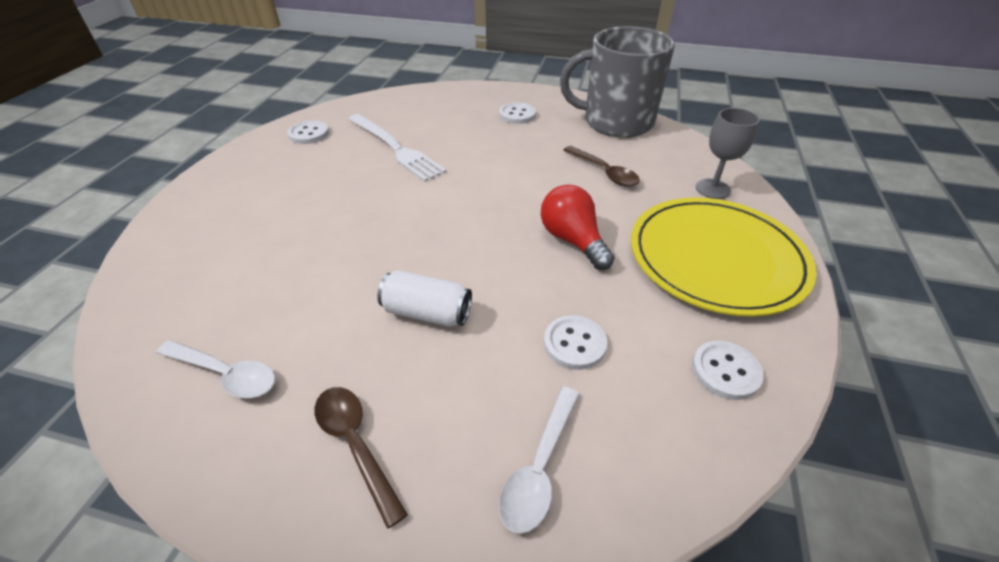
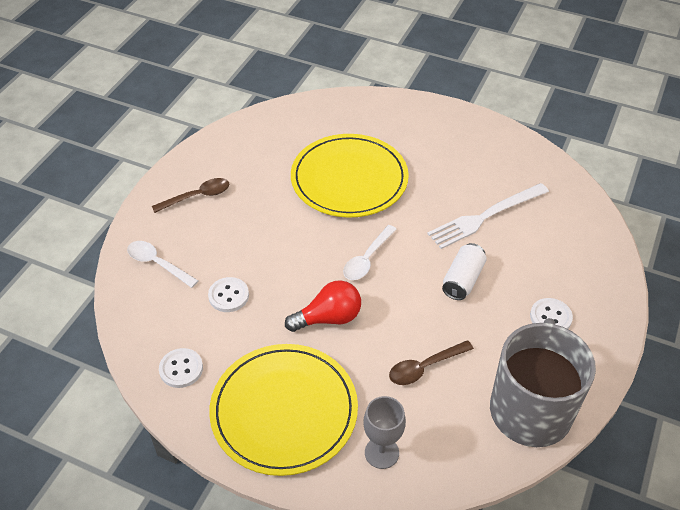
camera: 100 degrees right, 5 degrees up
white spoon [156,340,275,398] -> white spoon moved to [343,225,397,280]
white button [288,120,329,144] -> none
white can [377,270,472,327] -> white can moved to [442,243,487,300]
none -> yellow plate [291,134,409,218]

